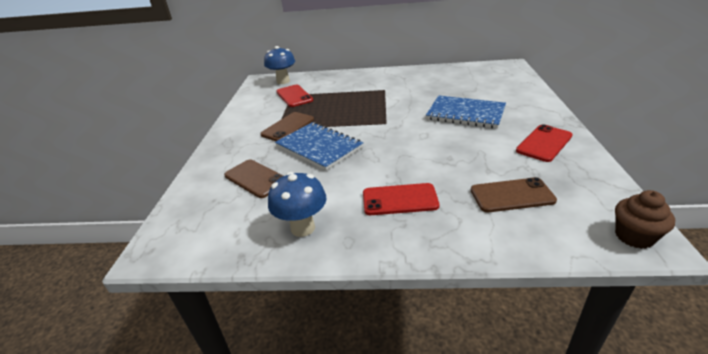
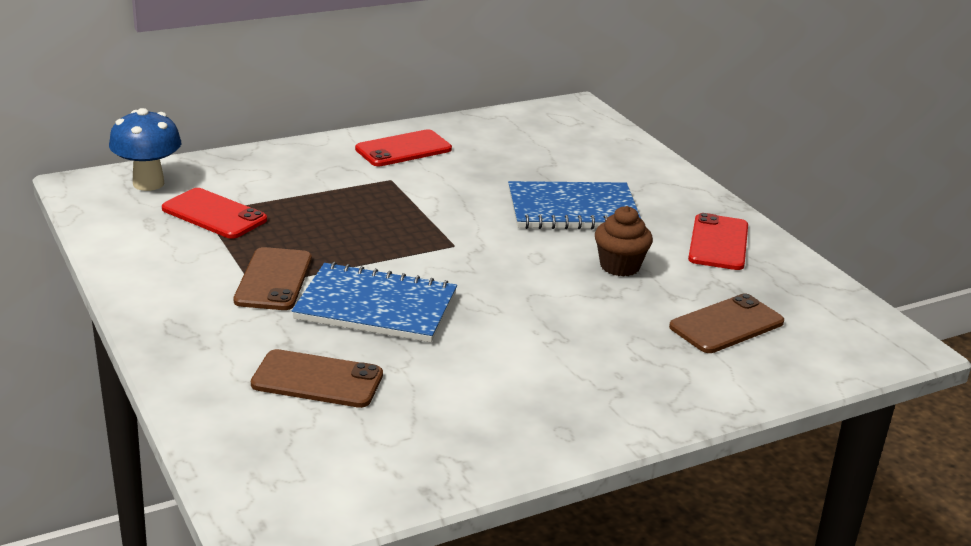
camera: 35 degrees left, 5 degrees down
blue mushroom [268,172,327,237] -> none
red phone [363,183,439,215] -> red phone moved to [355,129,452,166]
brown cupcake [615,190,675,249] -> brown cupcake moved to [595,206,653,277]

